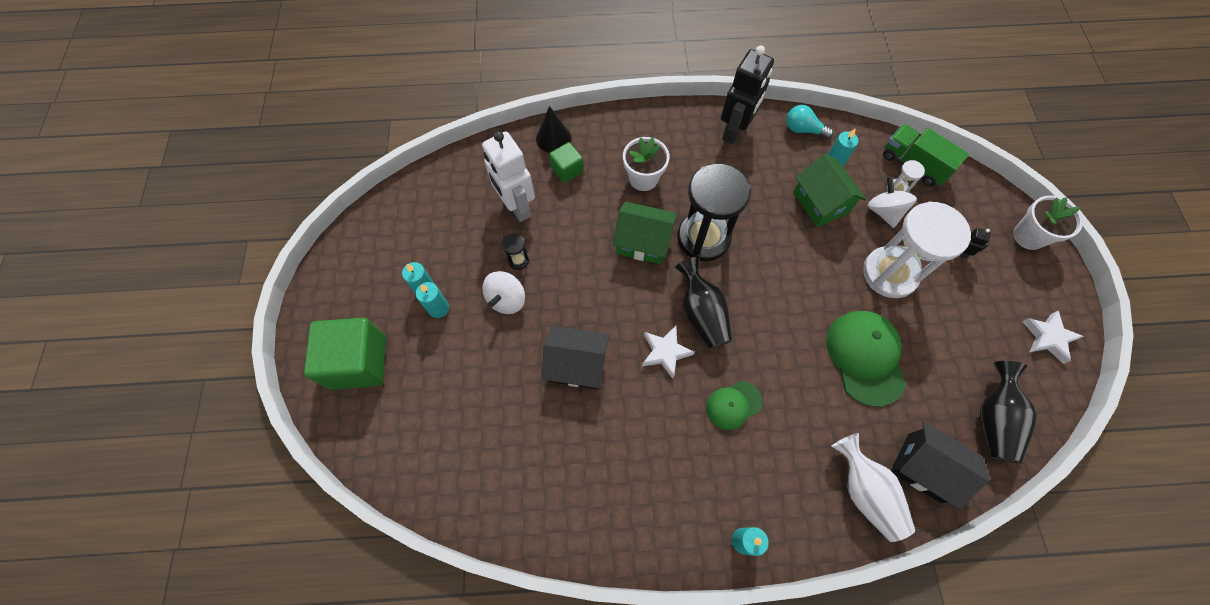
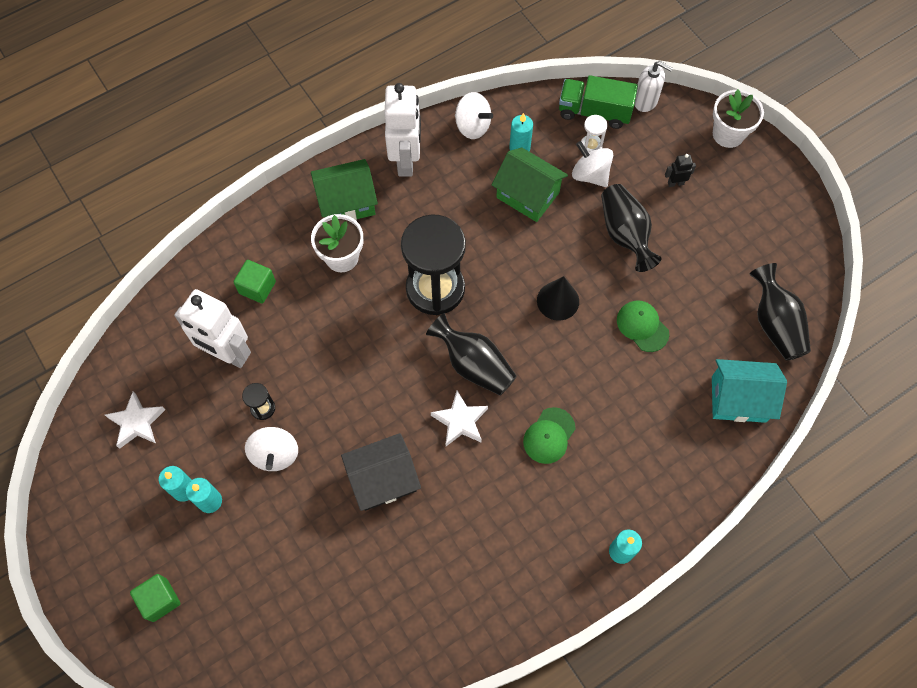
camera: 30 degrees left, 0 degrees up
green cube [304,318,386,390] -> green cube [130,574,180,622], size x0.52
black cone [536,106,571,153] -> black cone moved to [537,276,579,321]
green house [612,202,677,264] -> green house moved to [311,159,378,220]
black robot [721,45,774,144] -> white robot [385,83,421,177]
turquoise light bulb [786,105,833,139] -> white spinning top [455,92,493,139]
green cap [826,311,906,407] -> green cap [617,301,669,352], size x0.57
white vase [831,433,915,542] -> none
white hourglass [863,201,971,298] -> black vase [601,184,662,272]
black house [891,421,990,509] -> turquoise house [712,359,787,423]
white star [1022,311,1084,364] -> white star moved to [105,392,165,449]
none -> white soap dispenser [634,61,673,112]

